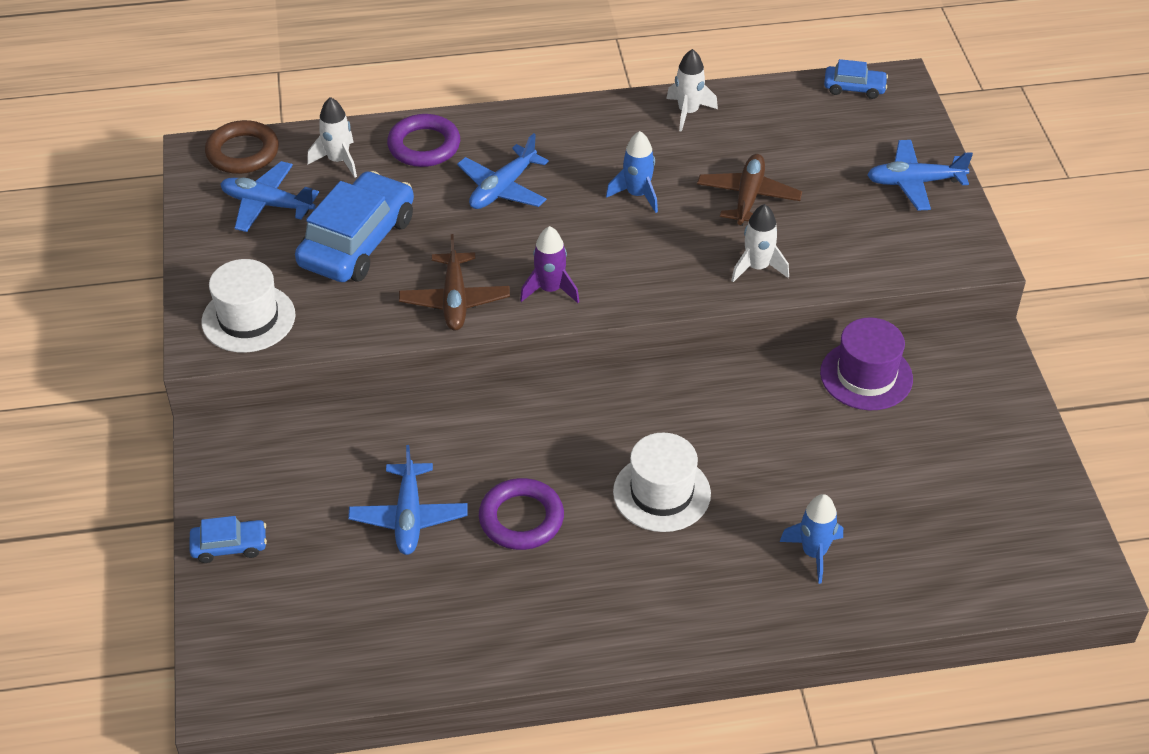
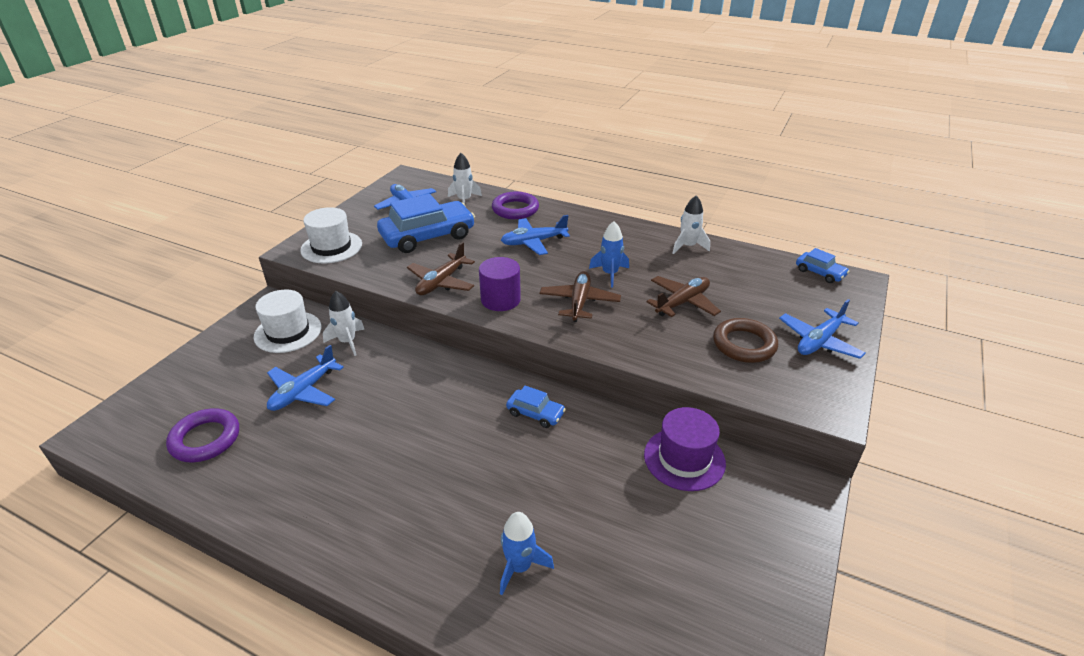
camera: 35 degrees right, 10 degrees down
blue car [190,516,267,563] -> blue car moved to [506,386,566,428]
brown ring [205,120,279,174] -> brown ring moved to [713,318,778,363]
purple ring [479,478,564,550] -> purple ring moved to [166,408,239,462]
purple rocket [520,226,580,303] -> purple cylinder [479,257,521,311]
white hat [613,433,711,532] -> white hat moved to [254,289,321,353]
white rocket [731,204,789,282] -> white rocket moved to [323,291,365,356]
blue plane [867,140,973,211] -> blue plane turned 75 degrees counterclockwise [779,299,866,359]
none -> brown plane [540,271,621,322]

